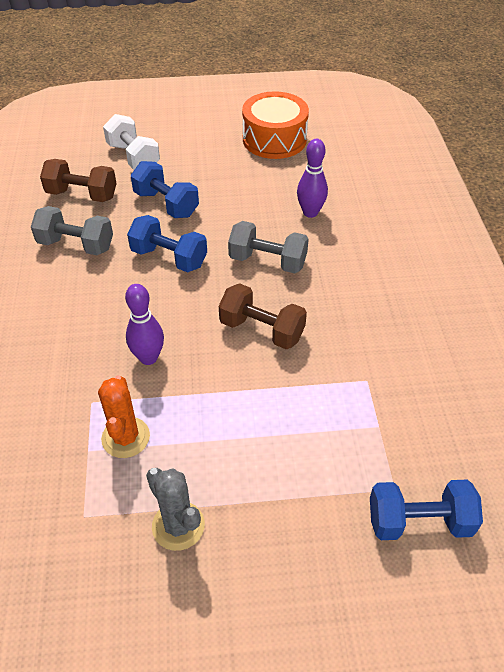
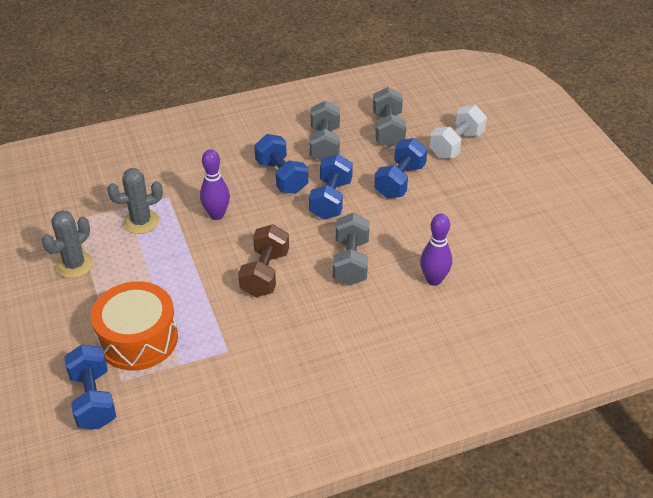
camera: 75 degrees right, 5 degrees down
brown dumbbell [40,159,117,202] -> grey dumbbell [373,87,406,147]
orange cactus [98,376,150,458] -> grey cactus [107,168,163,234]
orange drum [242,91,309,159] -> orange drum moved to [91,281,178,371]
none -> blue dumbbell [254,134,309,194]

